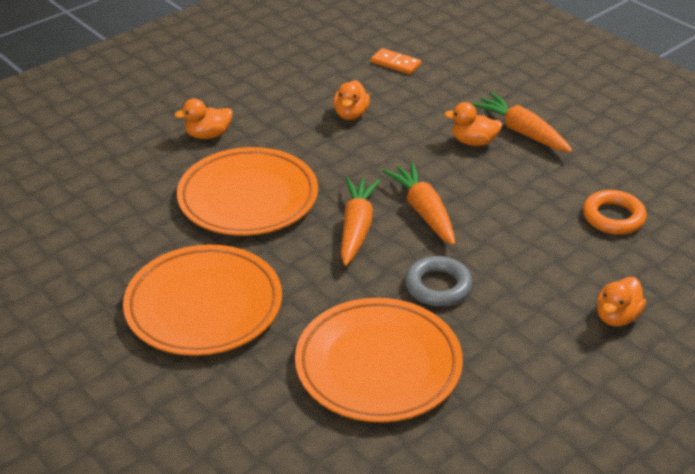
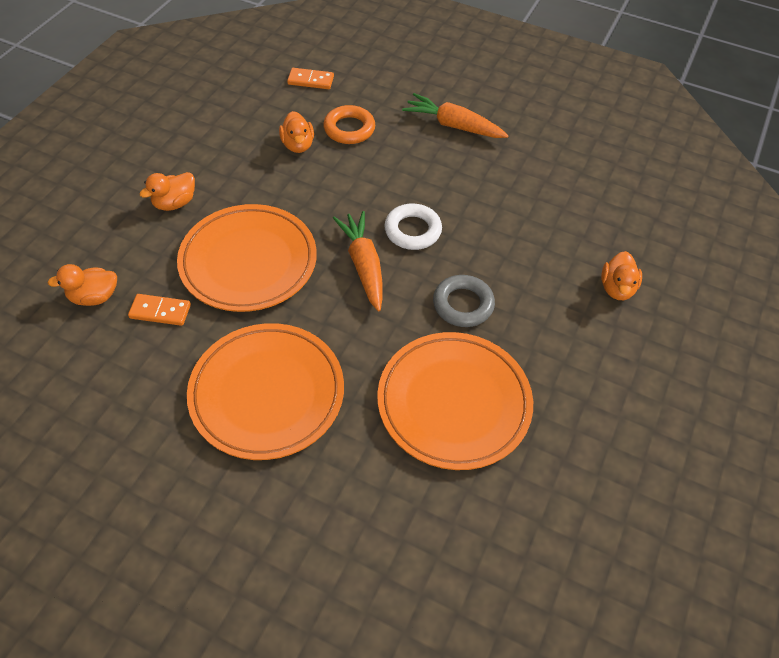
camera: 25 degrees left, 15 degrees up
orange carrot [383,162,455,245] -> white ring [384,203,442,250]
orange duck [444,102,502,146] -> orange duck moved to [47,264,117,306]
orange ring [583,190,647,235] -> orange ring moved to [323,105,375,144]
none -> orange domino [128,294,191,326]

